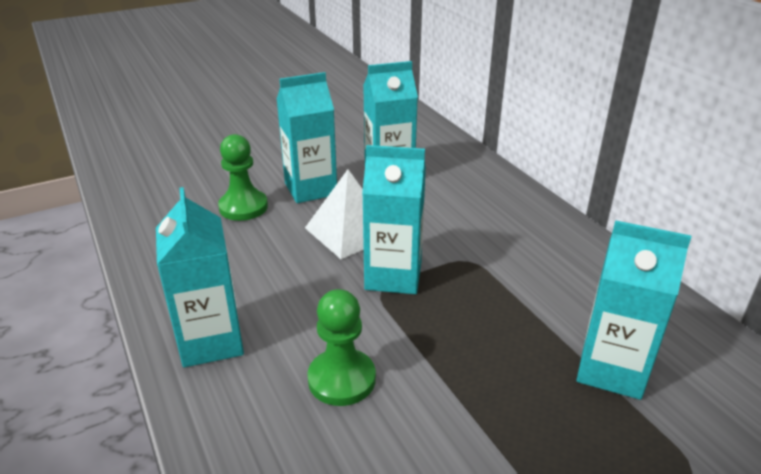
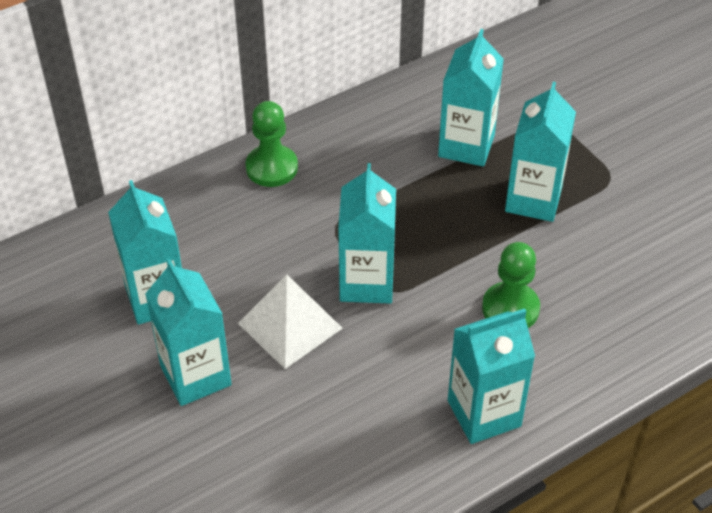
camera: 95 degrees left, 15 degrees up
green pawn [218,134,268,221] -> green pawn moved to [245,101,298,187]
none -> turquoise carton [505,82,576,222]

